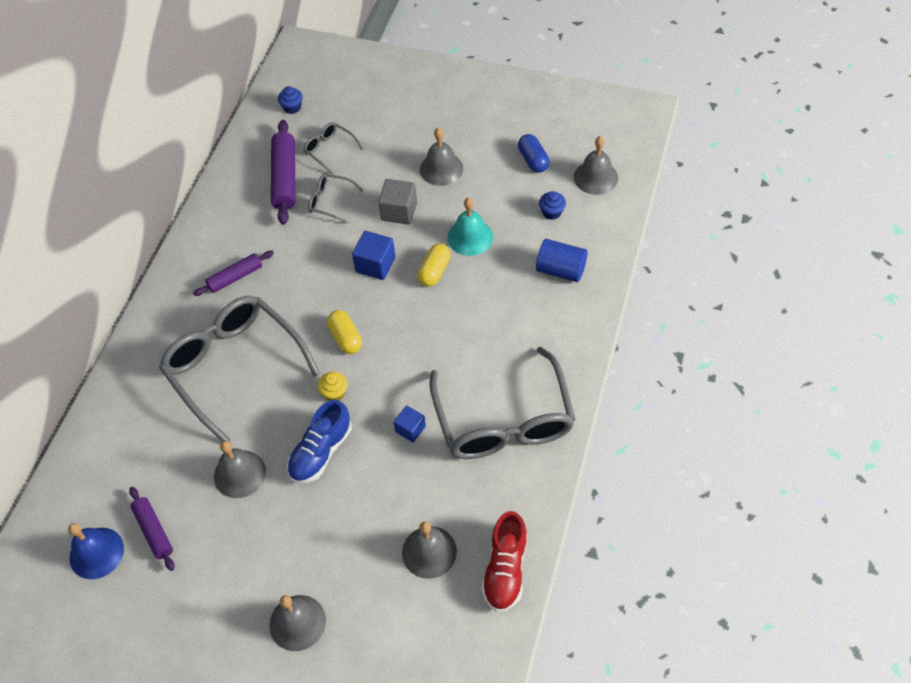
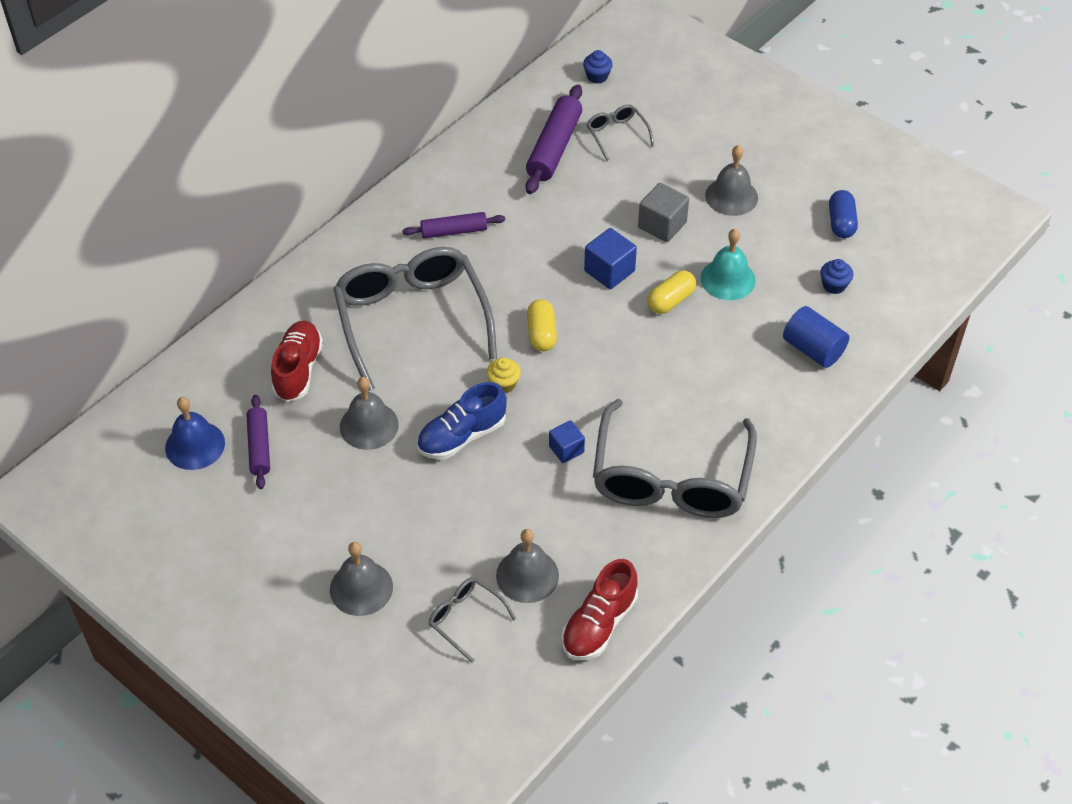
camera: 20 degrees right, 5 degrees down
grey glasses [308,174,363,224] -> grey glasses moved to [428,577,516,663]
grey bell [574,136,618,195] -> none
none -> red shoe [271,321,323,402]

